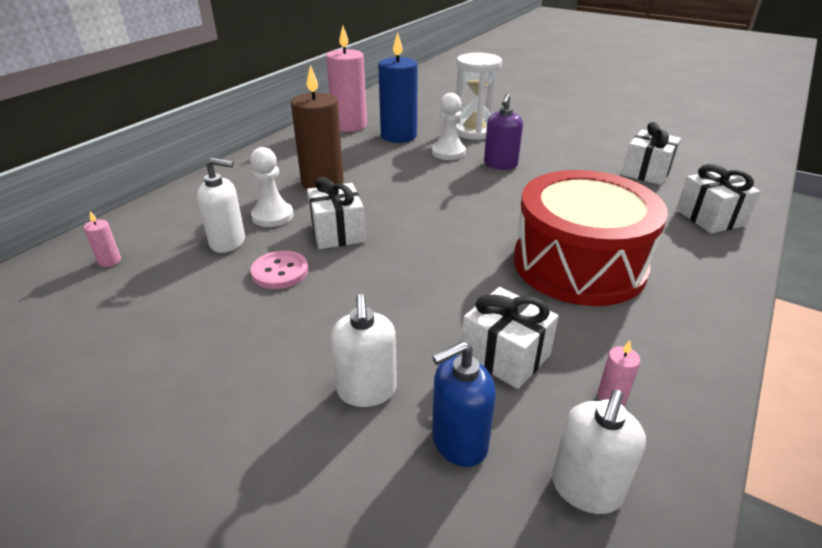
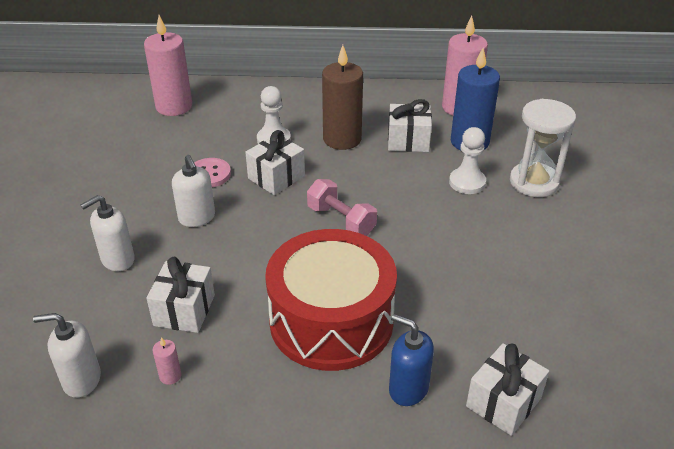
camera: 60 degrees right, 5 degrees up
pink candle [84,211,121,267] -> pink candle [144,15,192,116], size x2.46
white soap dispenser [197,158,245,253] -> white soap dispenser moved to [172,155,215,227]
blue soap dispenser [432,341,496,467] -> blue soap dispenser moved to [389,314,434,406]
purple soap dispenser [484,93,523,170] -> none
white gift [622,122,681,185] -> white gift moved to [388,99,432,152]
none -> pink dumbbell [307,179,377,236]

